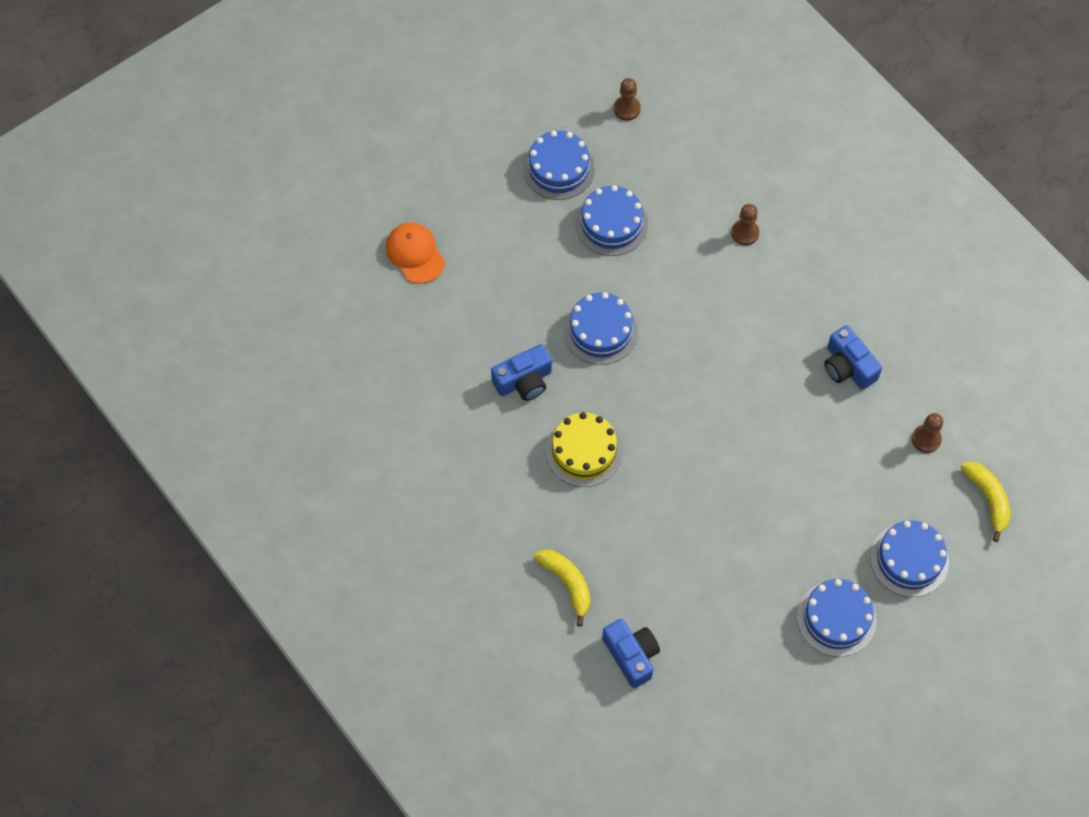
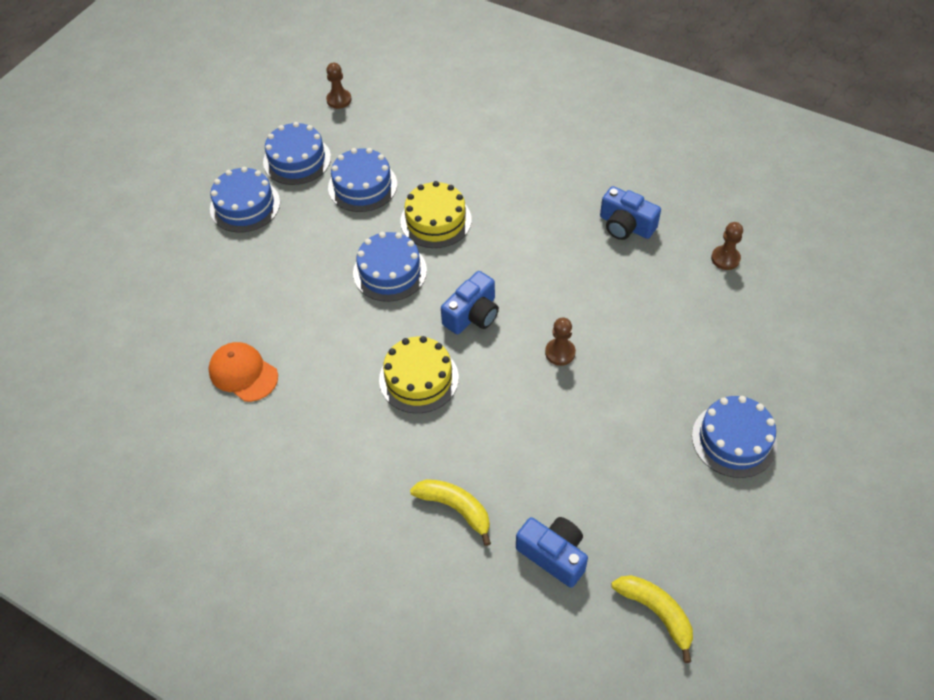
camera: 20 degrees left, 10 degrees down
orange cap [386,222,445,284] -> orange cap moved to [208,342,278,402]
blue camera [491,344,552,401] -> blue camera moved to [441,271,499,334]
brown pawn [731,204,759,245] -> brown pawn moved to [545,318,576,366]
blue cake [870,520,949,597] -> blue cake moved to [210,167,280,233]
yellow banana [960,461,1010,542] -> yellow banana moved to [612,575,693,663]
none -> yellow cake [400,181,472,248]

